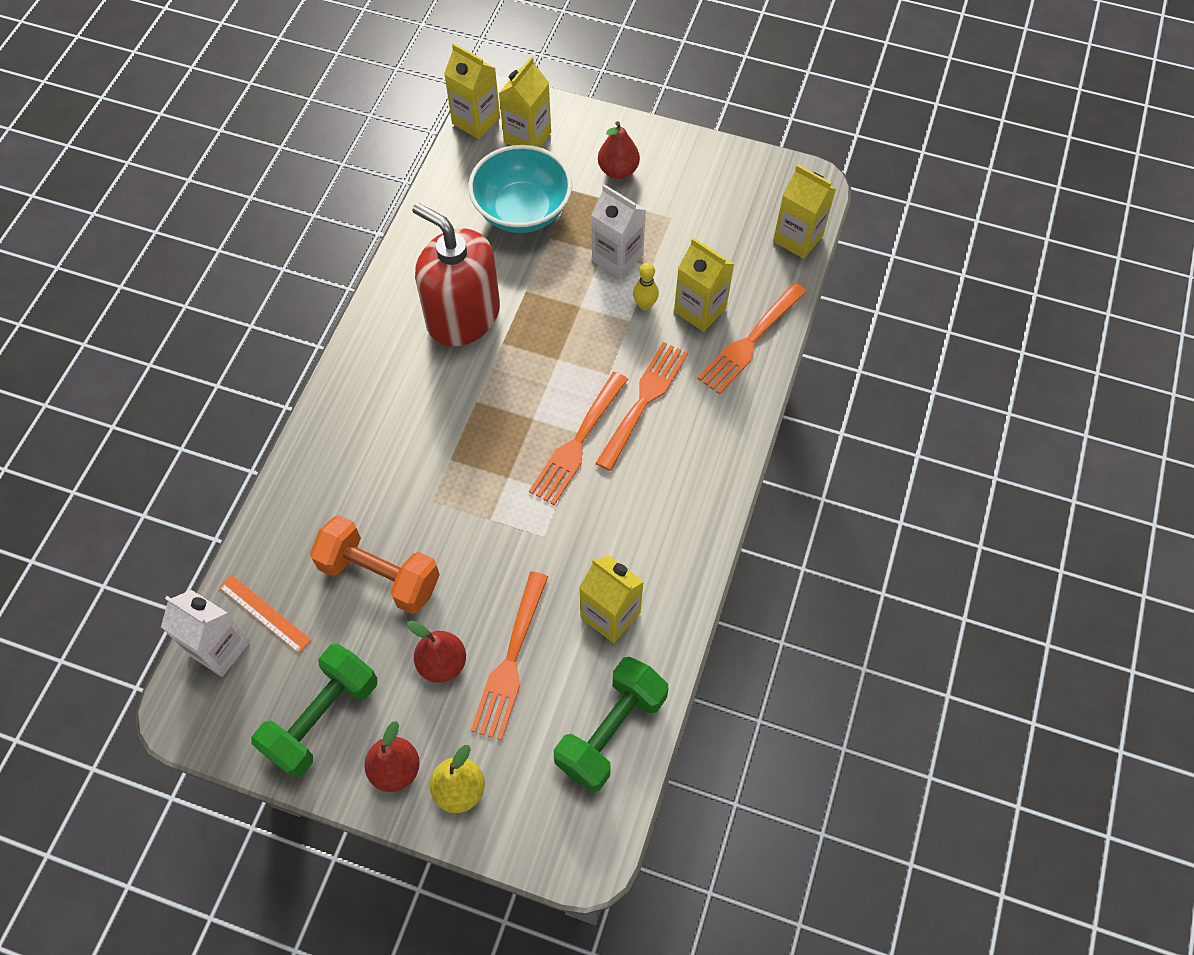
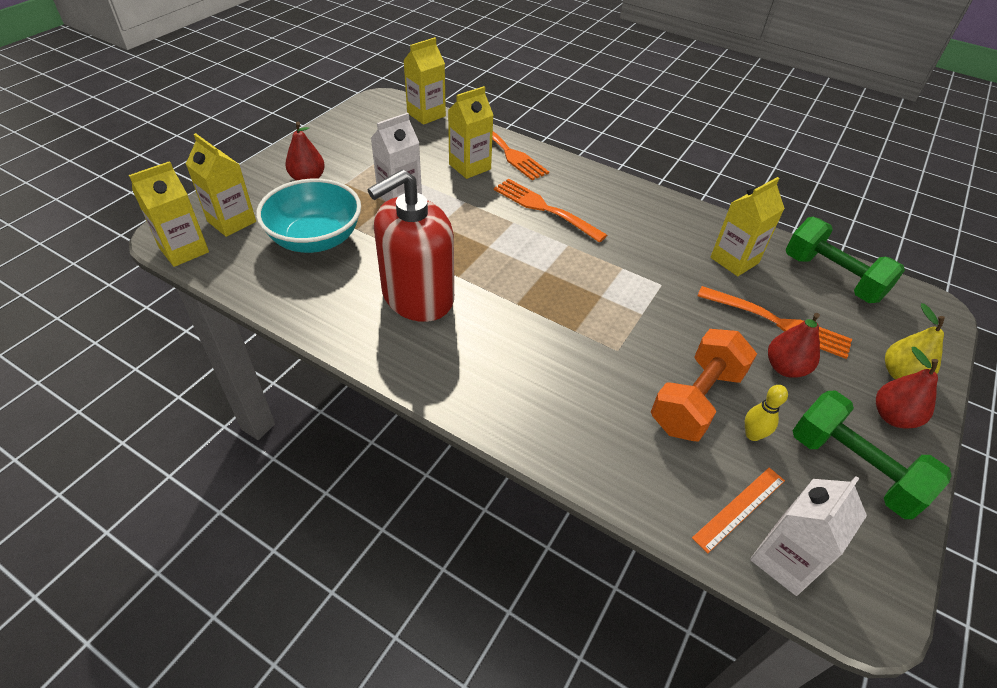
camera: 80 degrees left, 15 degrees down
orange fork [529,372,628,505] -> none
yellow bowling pin [633,262,659,310] -> yellow bowling pin moved to [745,385,788,441]

